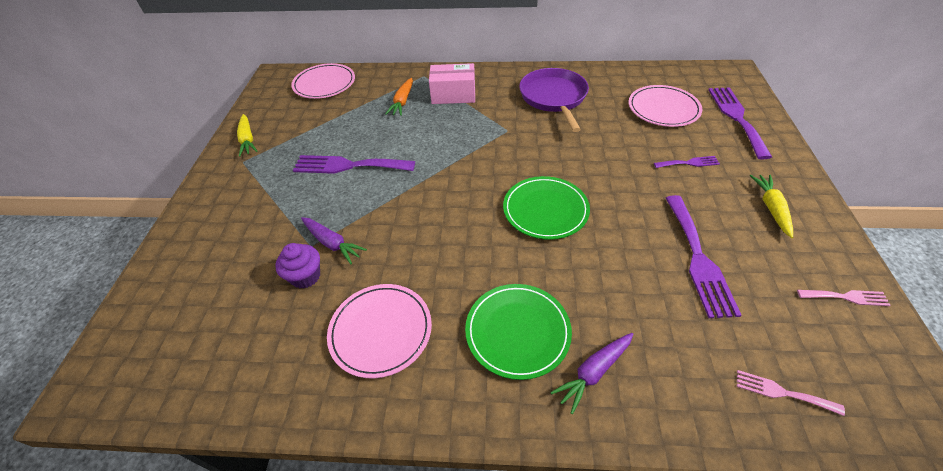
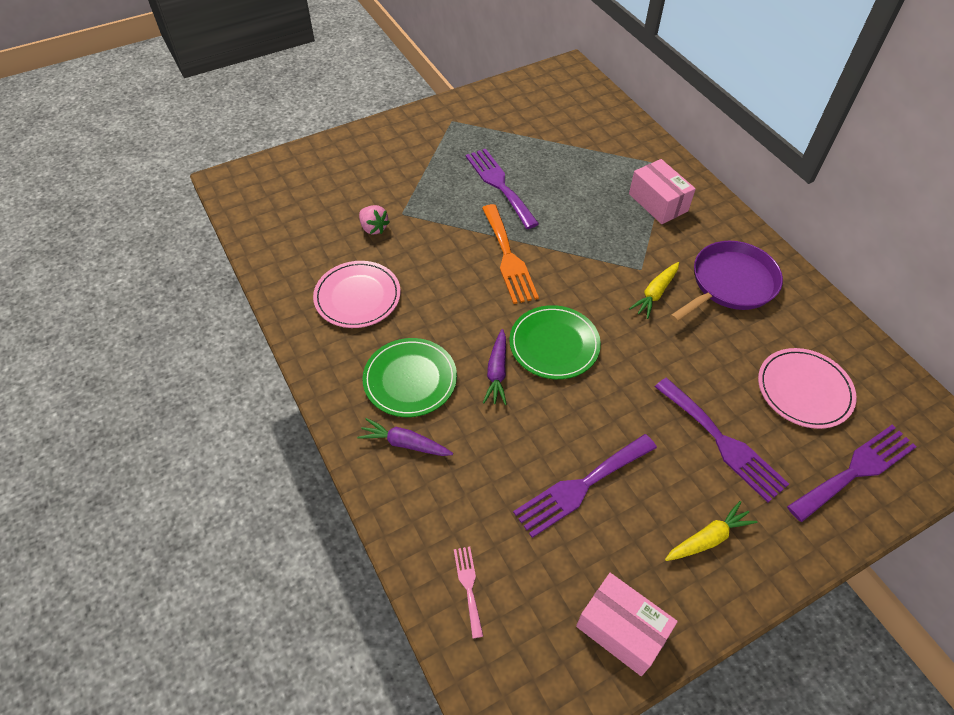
camera: 55 degrees right, 5 degrees up
yellow carrot [237,114,258,157] -> yellow carrot moved to [629,262,679,319]
purple cupcake [275,243,320,289] -> pink strawberry [359,205,390,234]
pink plate [291,63,355,99] -> none
purple carrot [301,217,367,264] -> purple carrot moved to [483,329,507,405]
orange carrot [385,78,413,116] -> none
purple fork [654,156,720,168] -> purple fork [655,378,789,502], size x1.97
pink fork [797,290,891,306] -> pink box [576,573,678,676]
none -> orange fork [482,204,539,304]

